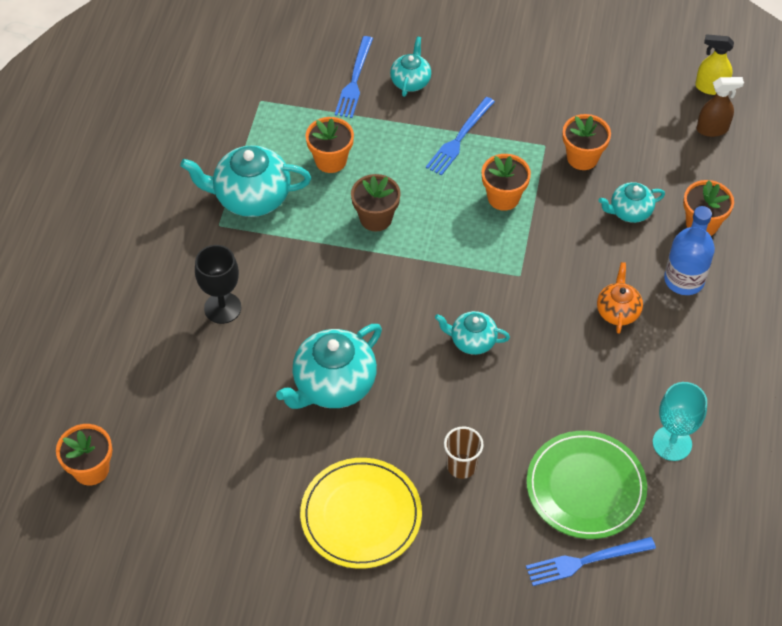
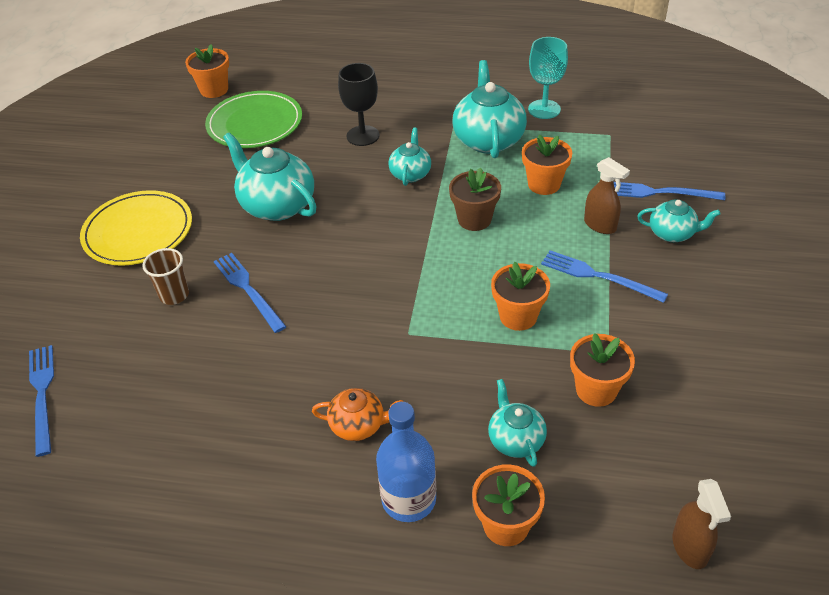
camera: 90 degrees right, 10 degrees down
turquoise teapot [435,311,510,355] -> turquoise teapot moved to [388,128,431,186]
green plate [527,431,647,539] -> green plate moved to [205,91,302,148]
turquoise goblet [653,382,707,461] -> turquoise goblet moved to [528,37,568,119]
yellow spray bottle [695,34,734,95] -> none
none -> blue fork [214,253,287,333]
none -> brown spray bottle [584,157,630,234]

